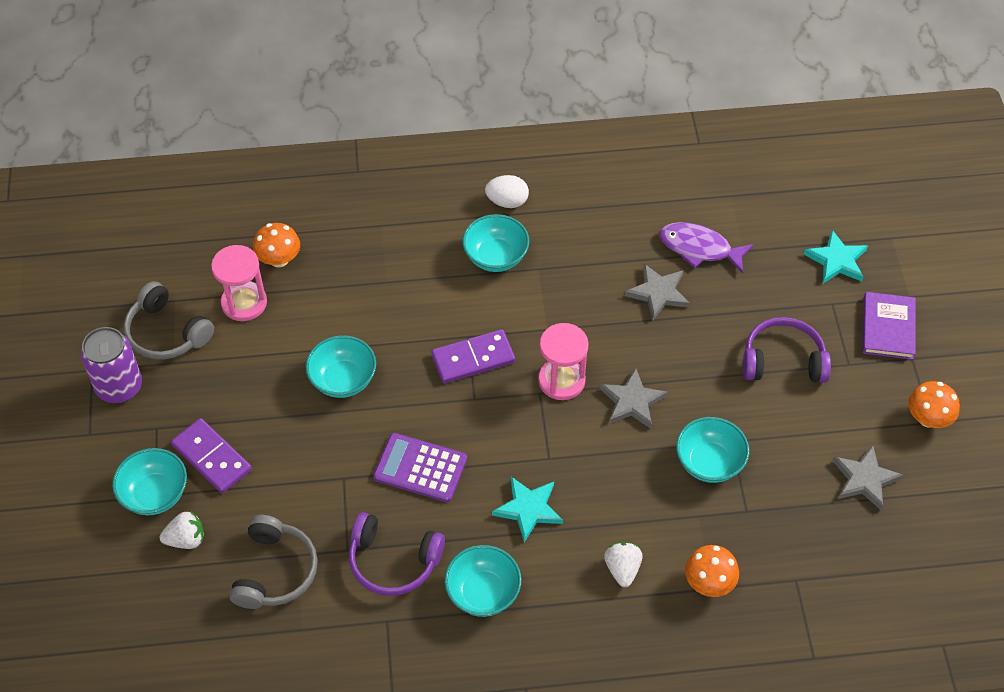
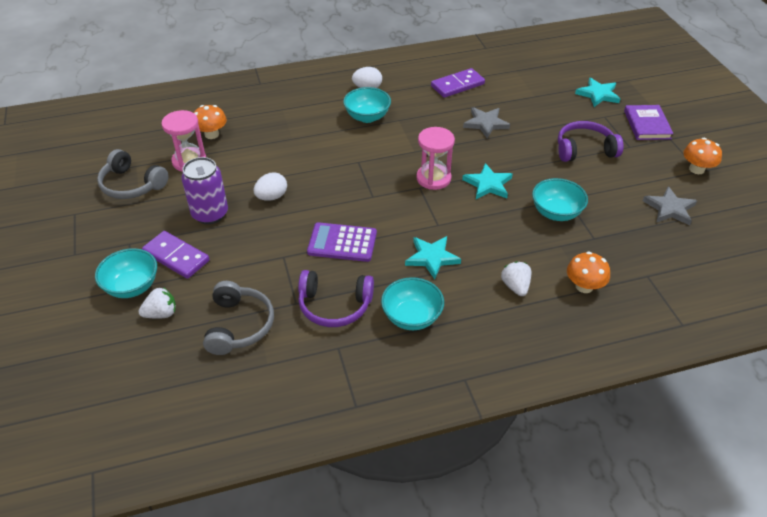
camera: 10 degrees left, 10 degrees down
purple can [81,327,142,403] -> purple can moved to [181,157,228,224]
turquoise bowl [305,335,376,398] -> white egg [254,172,287,201]
purple domino [431,329,515,383] -> purple domino moved to [431,68,485,98]
grey star [600,368,668,429] -> turquoise star [462,163,513,199]
purple fish [660,222,754,273] -> none

